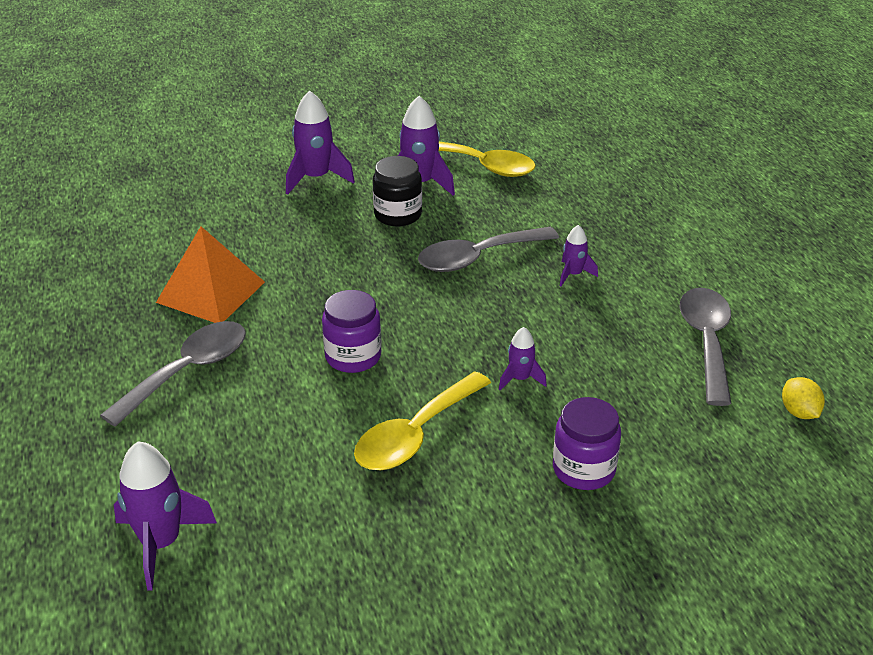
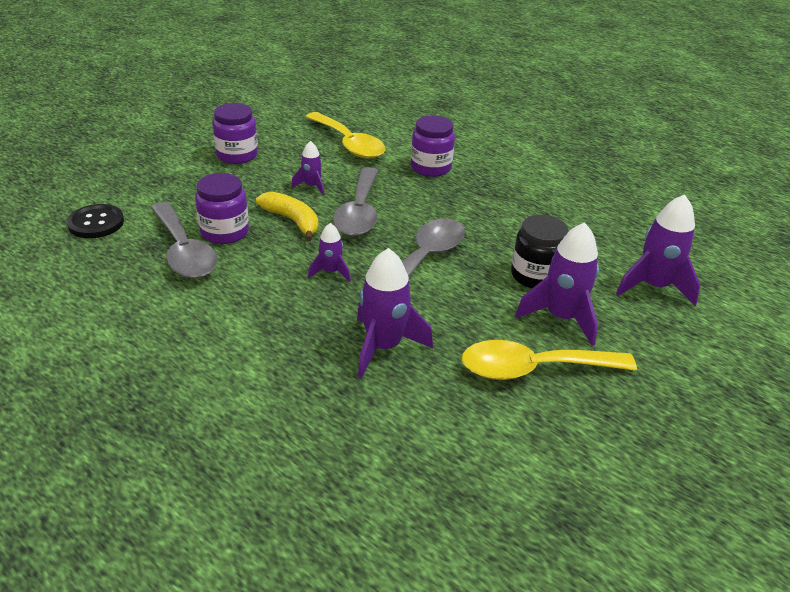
camera: 145 degrees right, 0 degrees up
grey spoon [100,321,246,427] -> grey spoon moved to [333,167,378,236]
purple rocket [114,441,217,590] -> purple rocket moved to [357,248,433,379]
orange pyramid [156,226,265,323] -> none
yellow spoon [354,371,491,470] -> yellow spoon turned 135 degrees clockwise [306,112,385,159]
yellow lemon [782,377,825,419] -> black button [67,204,124,238]
none -> purple jar [195,173,249,244]
none -> yellow banana [256,191,319,241]

